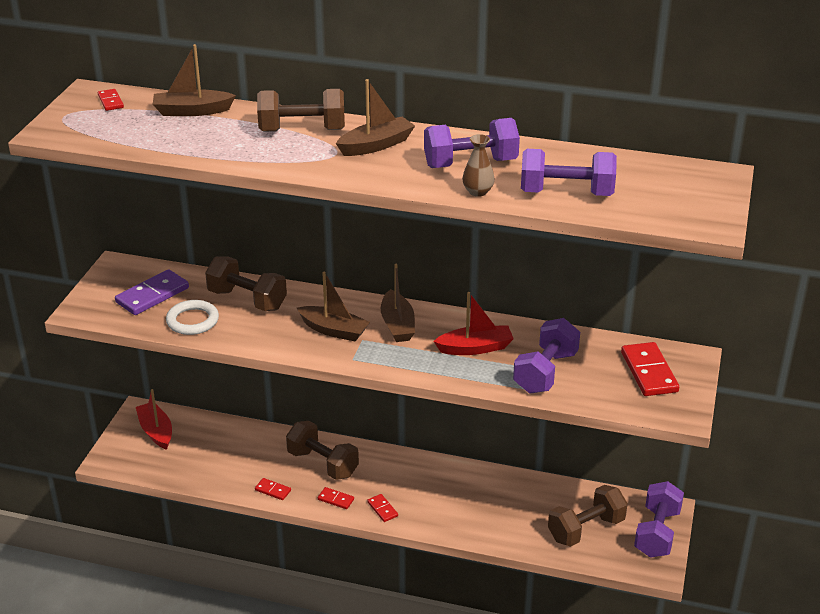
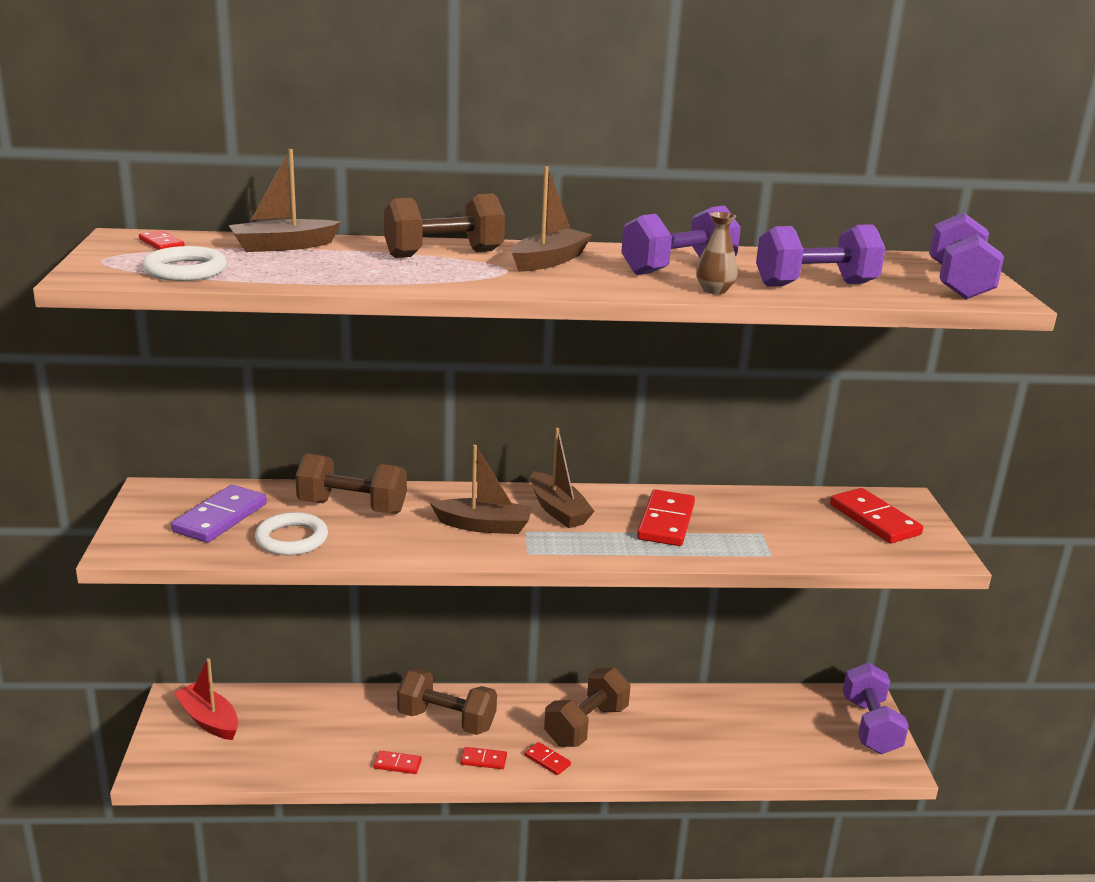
camera: 20 degrees left, 10 degrees down
red boat [433,292,514,355] -> red domino [637,489,695,546]
purple dumbbell [513,318,580,394] -> purple dumbbell moved to [929,212,1004,300]
brown dumbbell [548,485,628,547] -> brown dumbbell moved to [544,667,630,747]
none -> white ring [143,246,227,281]

